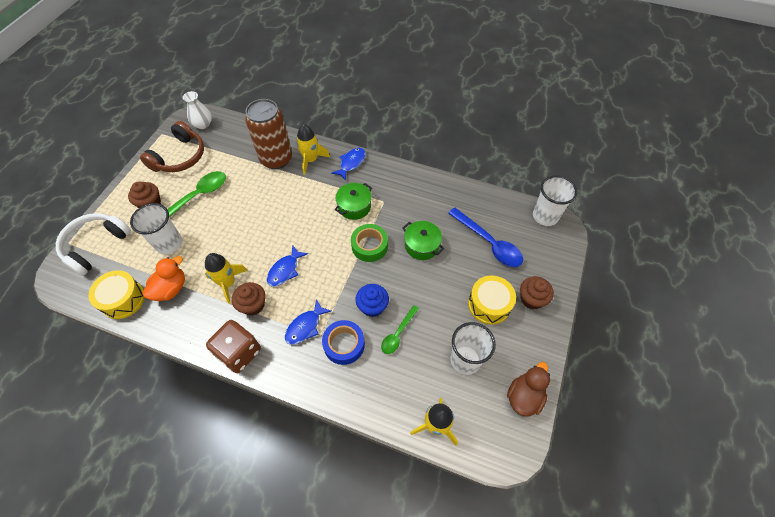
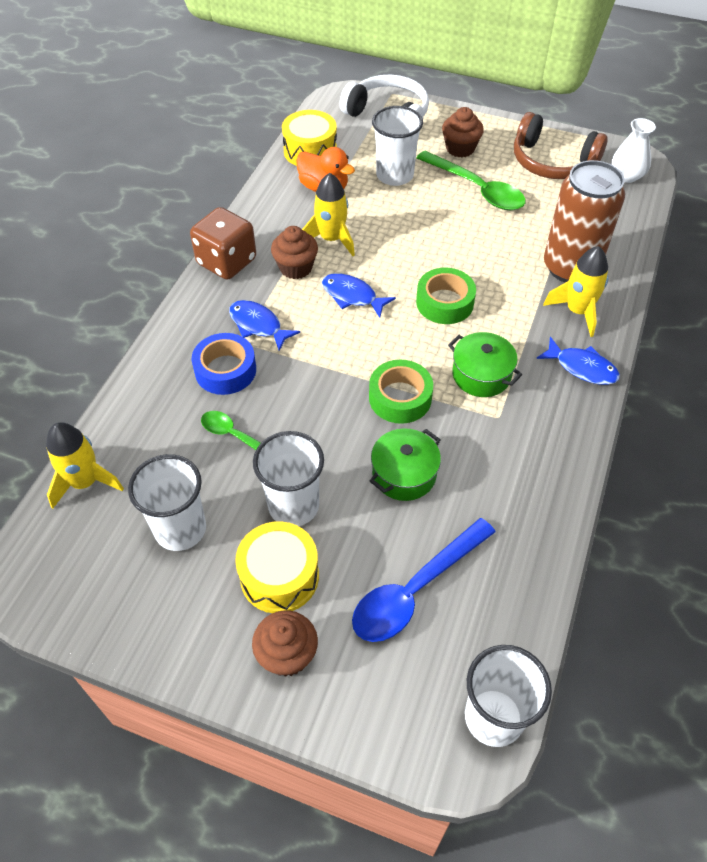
camera: 90 degrees right, 5 degrees down
blue cupcake [356,284,389,317] -> none
brown duck [507,362,550,417] -> none
none -> white cup [253,431,324,526]
none -> green tape [416,268,476,324]

